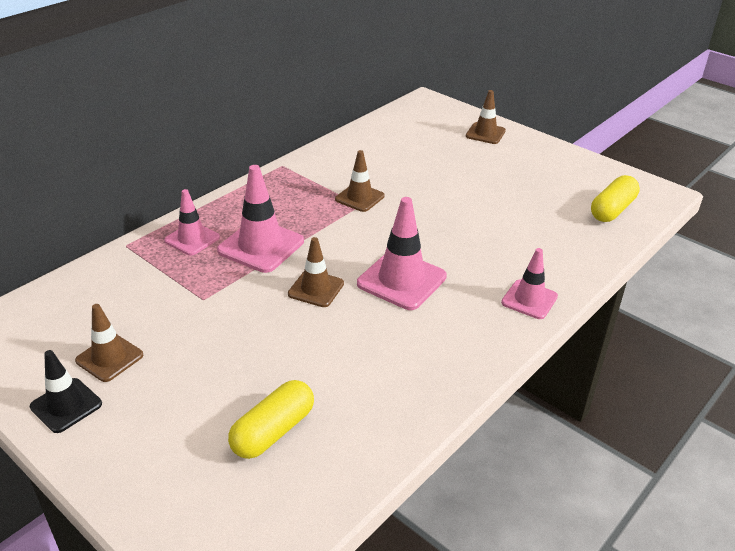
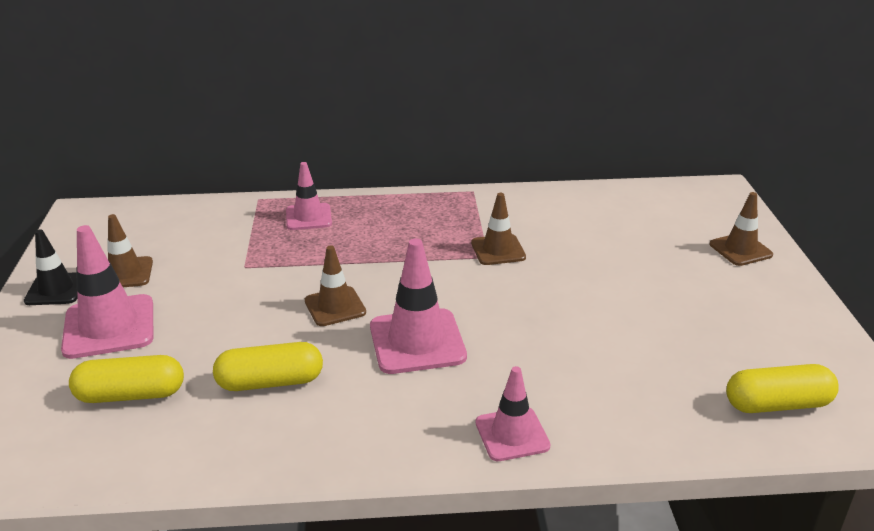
camera: 45 degrees right, 5 degrees down
pink traffic cone [217,165,304,273] -> pink traffic cone moved to [61,225,153,359]
none -> yellow capsule [213,342,323,391]

